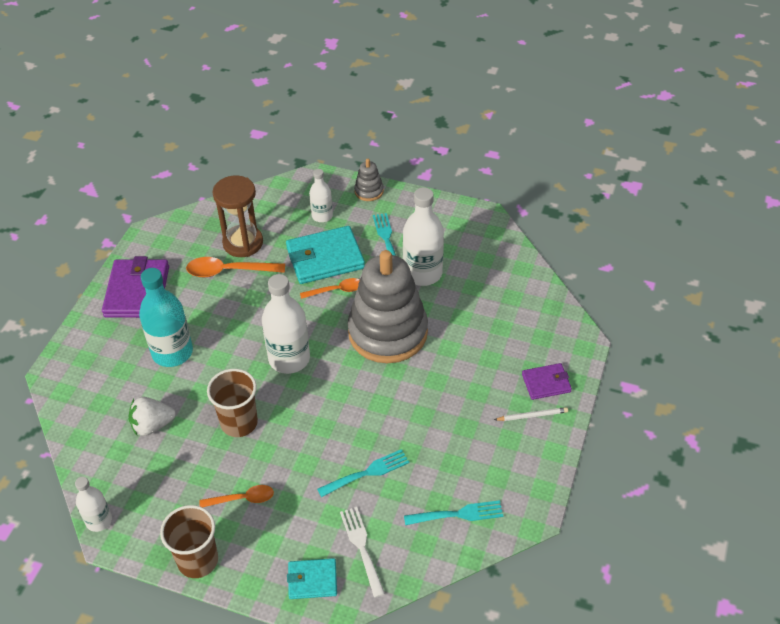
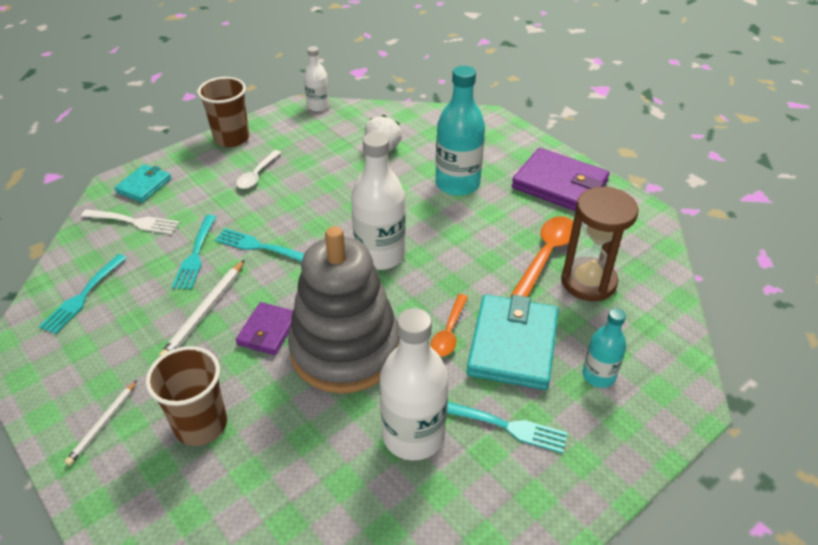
camera: 120 degrees right, 5 degrees down
orange spoon [199,485,274,507] -> white spoon [236,150,281,189]
brown cup [207,369,258,437] -> brown cup moved to [145,346,227,446]
white bottle [309,169,333,222] -> turquoise bottle [582,308,626,388]
grey stacking toy [354,159,384,201] -> none
purple wallet [522,363,572,400] -> purple wallet moved to [236,302,293,355]
none -> white pencil [159,260,245,357]
none -> turquoise fork [215,228,304,262]

